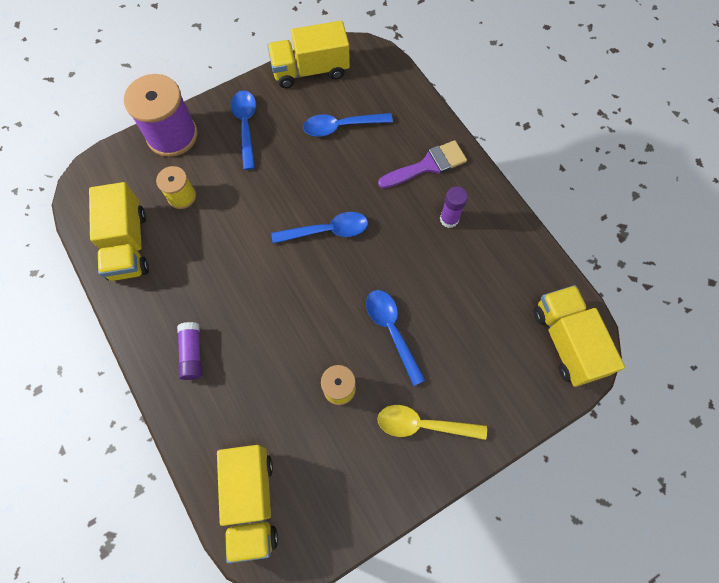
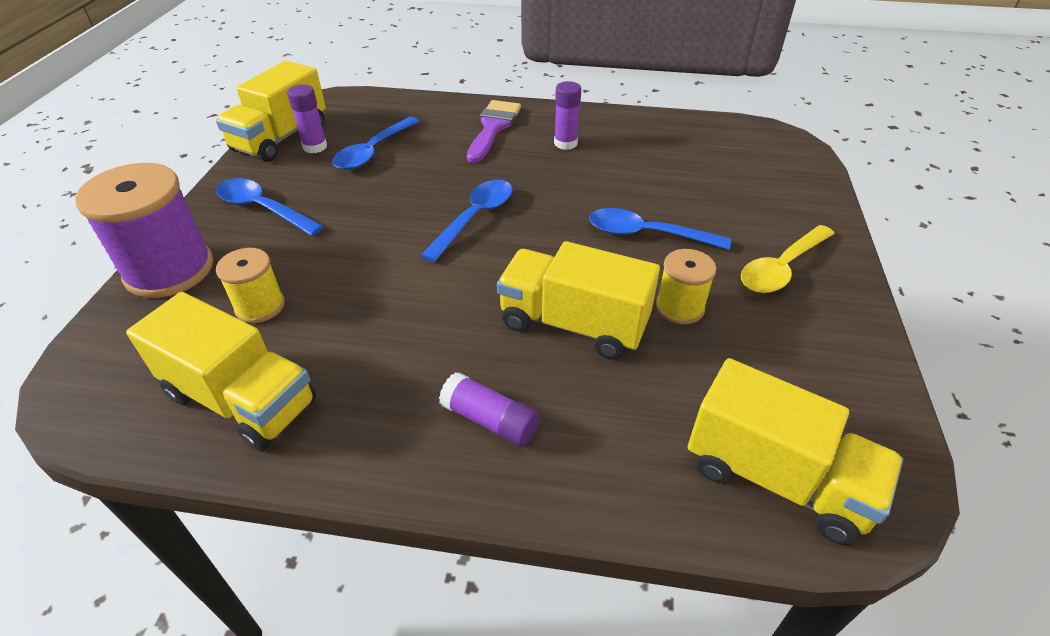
camera: 50 degrees left, 25 degrees down
yellow truck [534,285,625,387] -> yellow truck moved to [497,241,660,359]
none -> purple glue stick [287,85,327,153]

